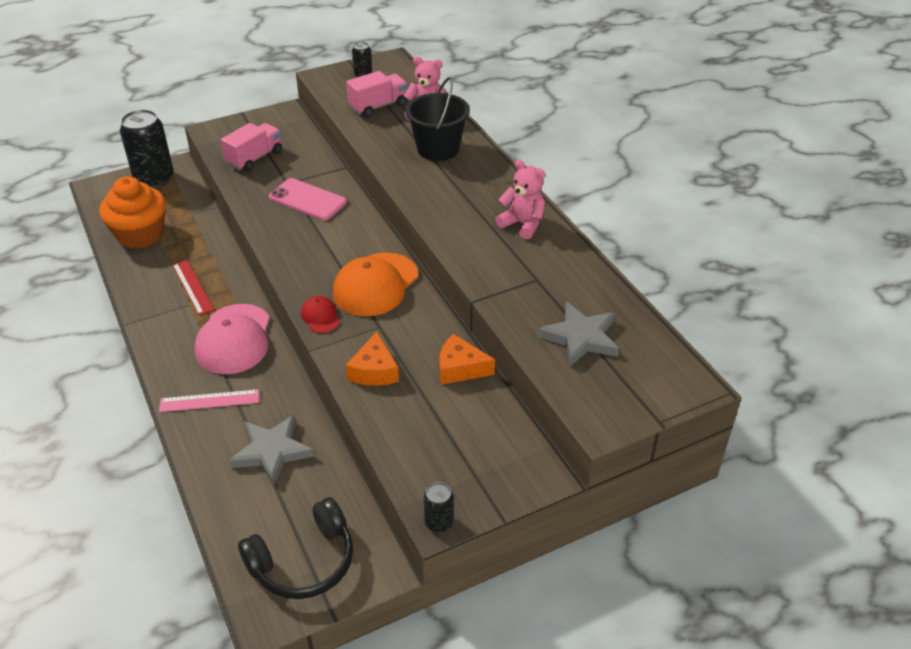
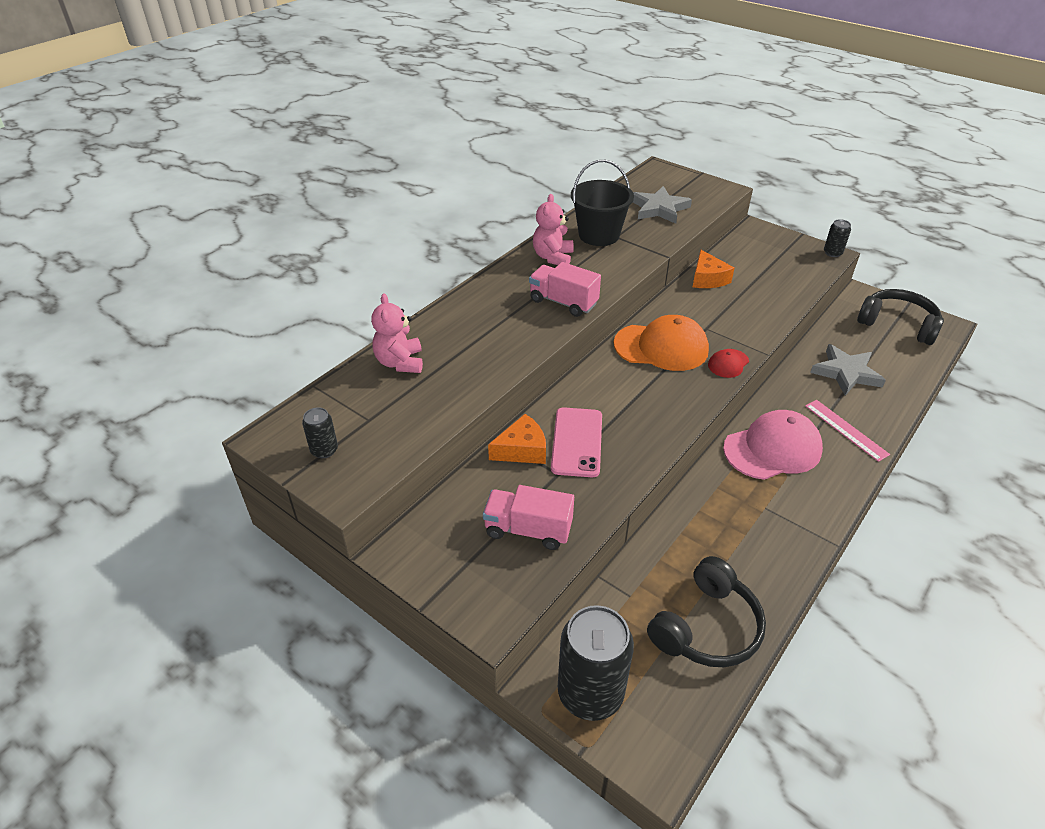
camera: 115 degrees left, 0 degrees up
orange cupcake [99,176,166,249] -> black headphones [647,556,766,667]
red ruler [173,260,215,315] -> none
pink truck [346,71,408,117] -> pink truck moved to [529,262,601,317]
orange cheese [346,332,399,386] -> orange cheese moved to [488,414,546,464]
black bucket [405,77,470,161] -> black bucket moved to [571,160,634,246]

